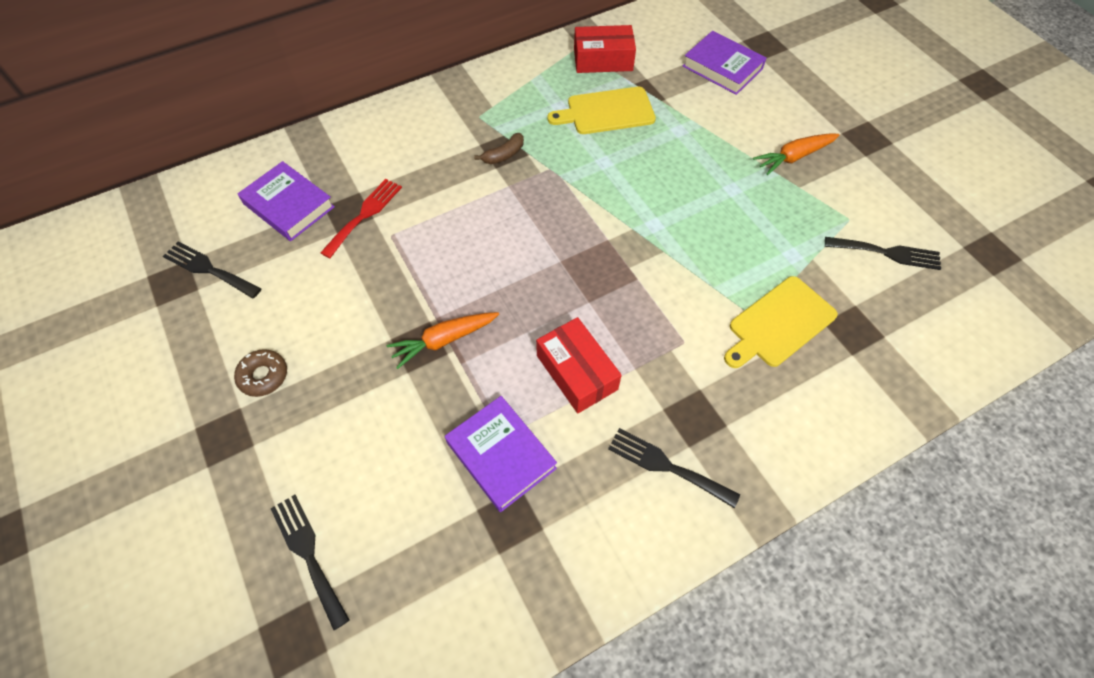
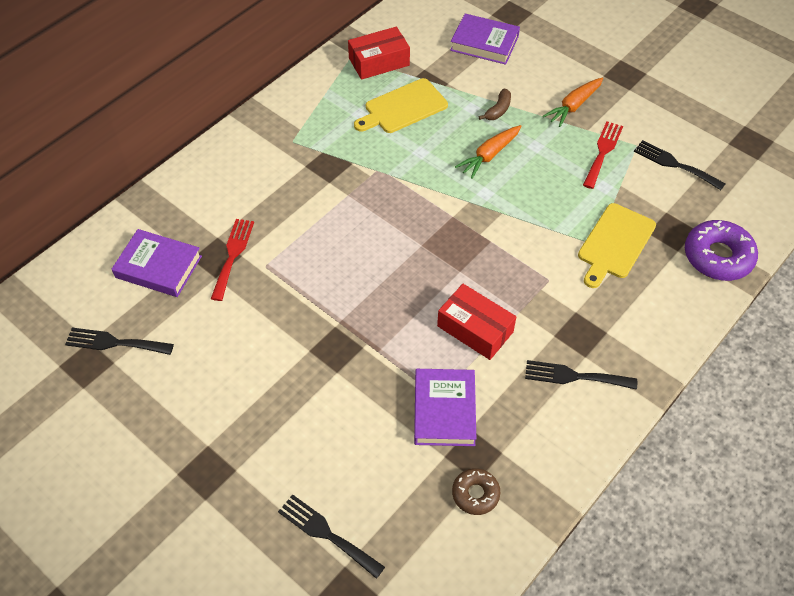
camera: 20 degrees left, 5 degrees down
brown donut [234,349,287,397] -> brown donut moved to [452,468,500,515]
orange carrot [387,312,499,369] -> orange carrot moved to [455,125,522,179]
purple book [445,396,557,512] -> purple book turned 60 degrees clockwise [414,369,476,446]
brown banana [474,133,524,164] -> brown banana moved to [479,89,511,120]
black fork [825,237,941,270] -> black fork turned 135 degrees counterclockwise [634,140,726,190]
none -> red fork [583,121,623,189]
none -> purple donut [685,220,758,281]

